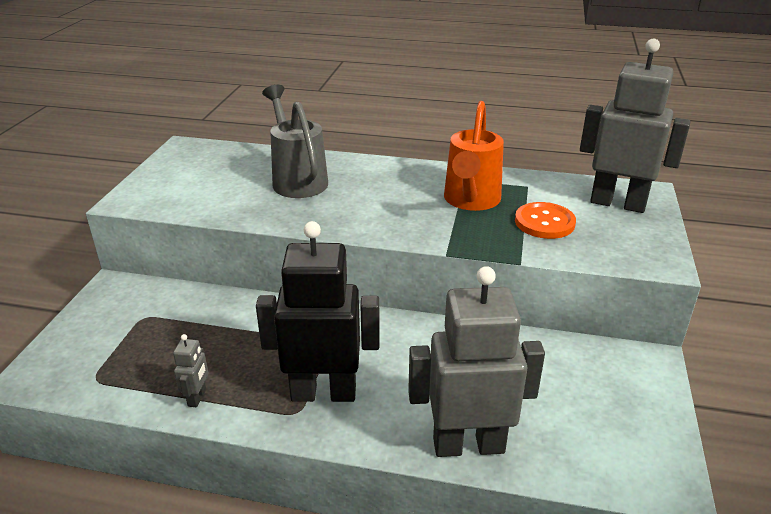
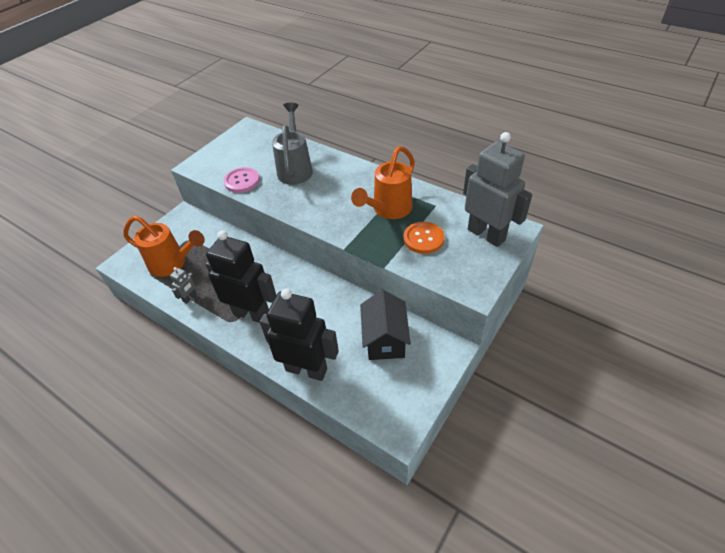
camera: 25 degrees right, 15 degrees up
grey robot [408,266,545,457] -> black robot [260,288,339,381]
none -> orange watering can [123,215,205,277]
none -> pink button [224,167,260,193]
none -> black house [360,290,411,360]

